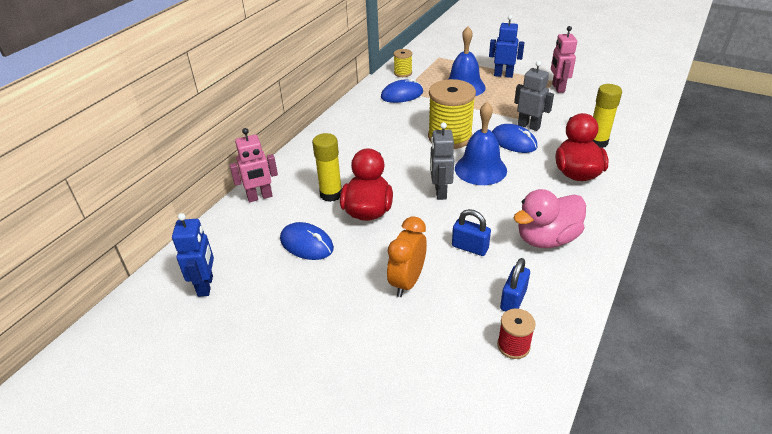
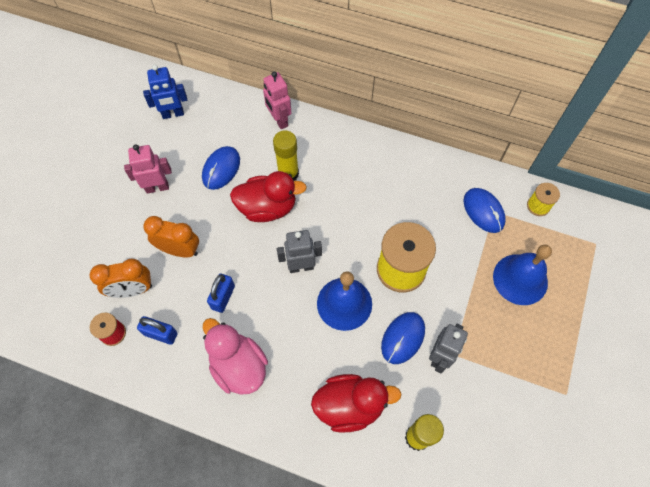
camera: 80 degrees right, 25 degrees up
blue robot [489,15,525,78] -> none
pink robot [551,26,577,93] -> pink robot moved to [124,144,172,194]
none -> orange clock [90,259,152,298]

